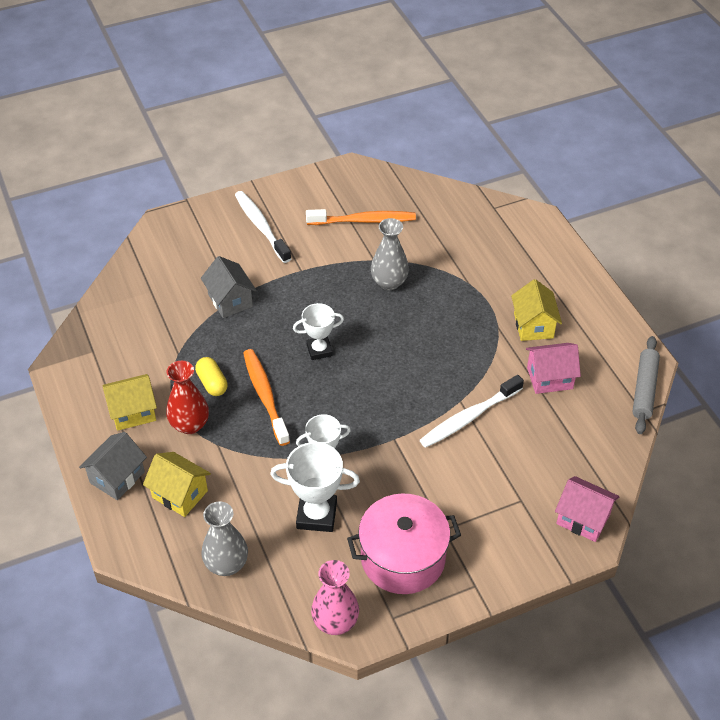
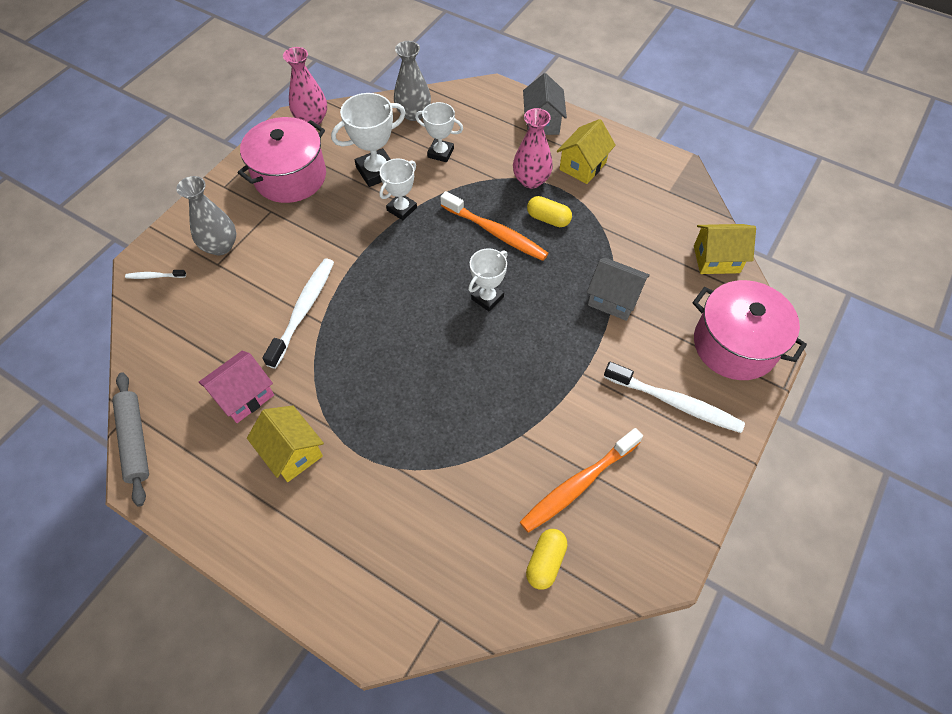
camera: 145 degrees right, 10 degrees up
yellow house [143,452,211,517] -> yellow house moved to [694,224,756,274]
red vase [166,361,209,434] -> pink vase [513,108,553,189]
grey vase [371,218,409,290] -> grey vase moved to [176,176,236,256]
pink house [555,476,620,542] -> white toothbrush [125,270,186,279]
none -> white trophy [415,102,463,162]
none -> yellow capsule [526,529,568,590]
none -> pink pot [693,280,807,380]

